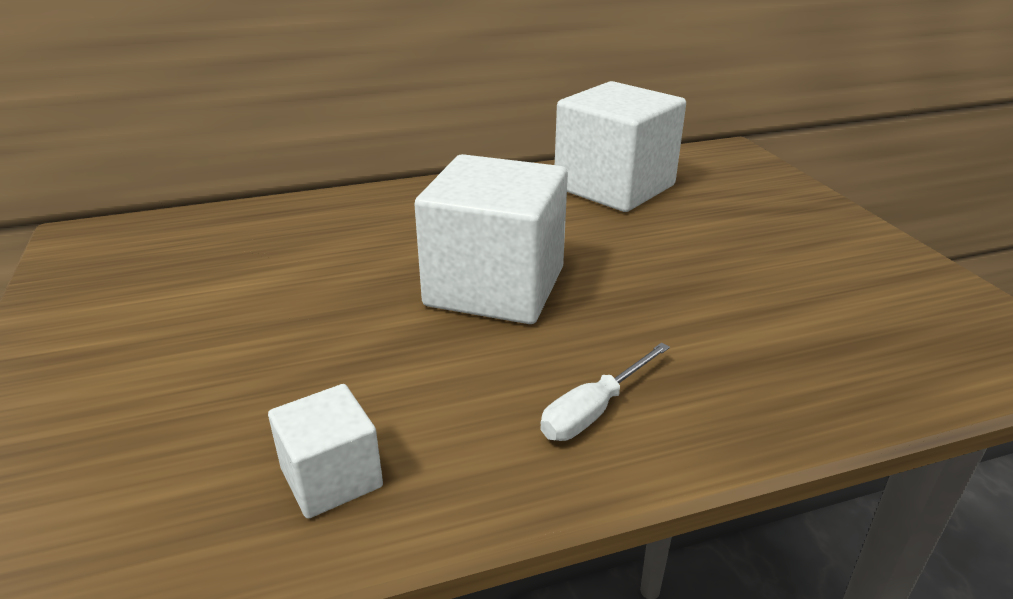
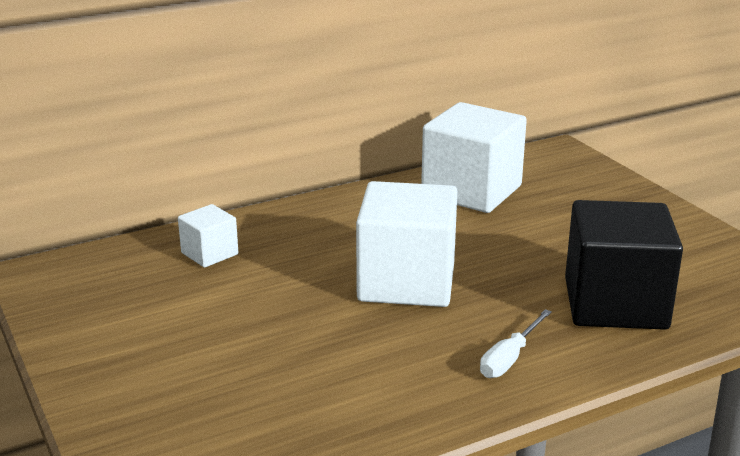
camera: 10 degrees left, 5 degrees down
white cube [268,384,383,519] -> white cube moved to [178,204,238,268]
none -> black cube [565,200,683,330]

